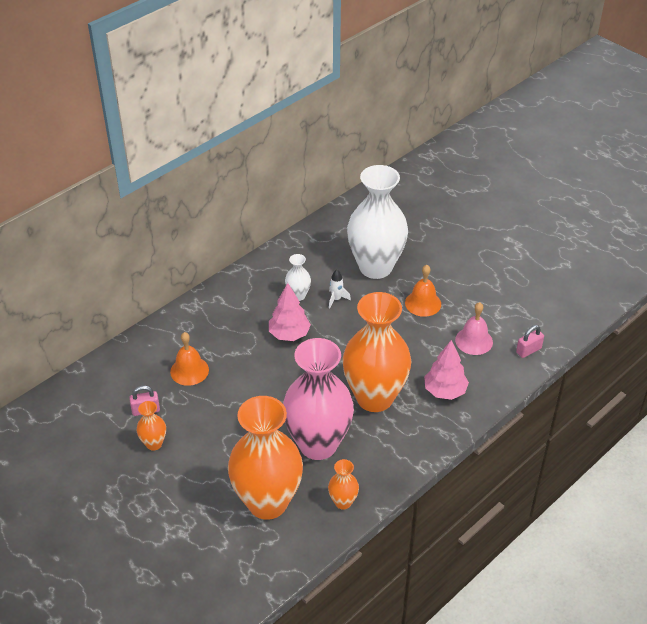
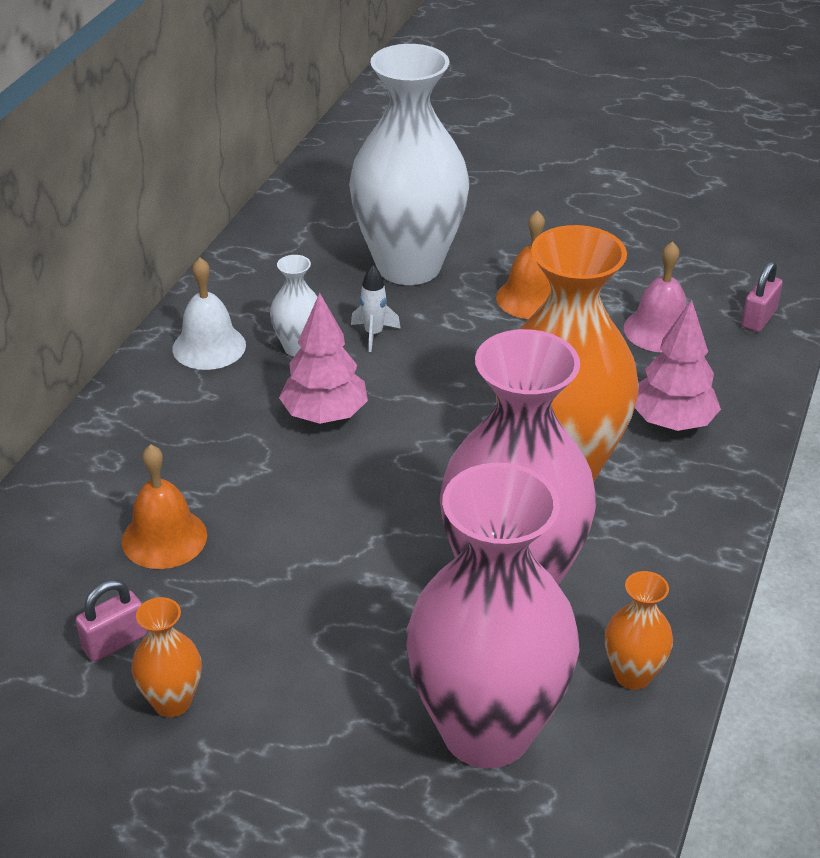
camera: 25 degrees left, 5 degrees down
orange vase [228,396,303,520] -> pink vase [406,463,579,768]
none -> white bell [173,257,246,370]

